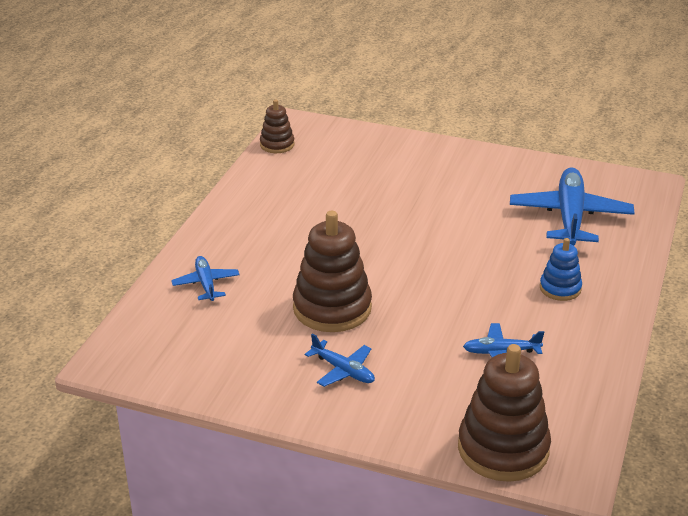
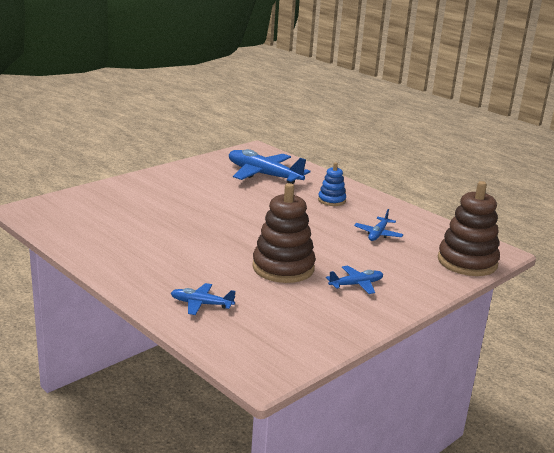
camera: 65 degrees left, 10 degrees down
brown stacking toy [260,99,294,153] -> none

